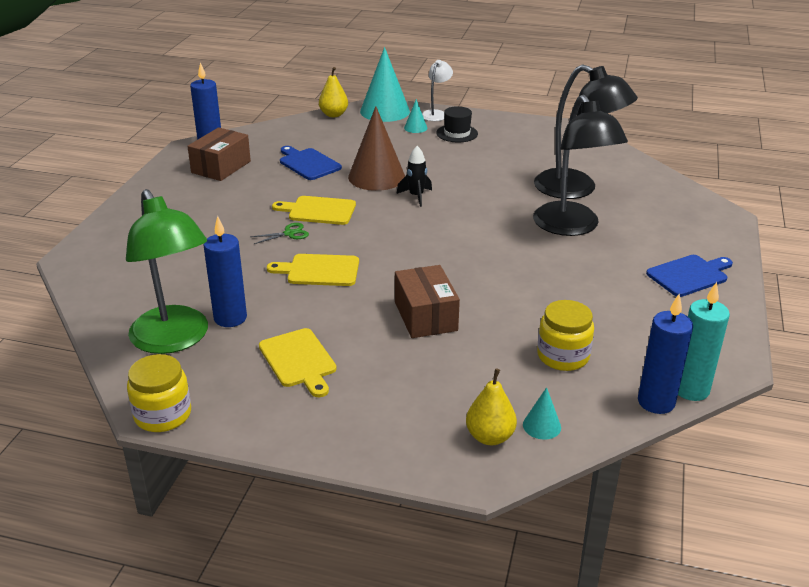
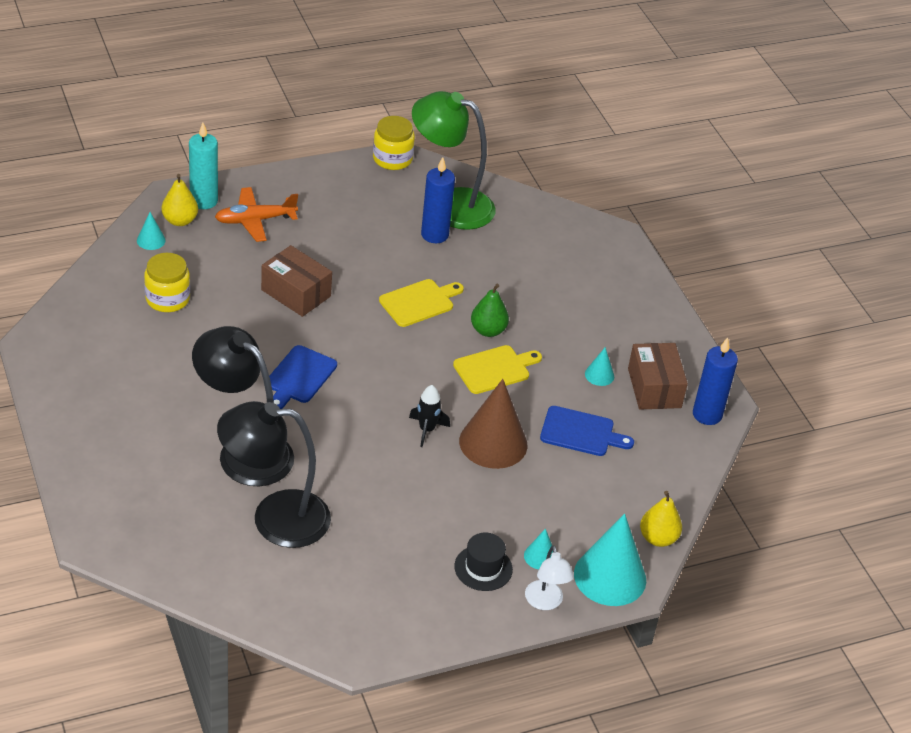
camera: 140 degrees right, 10 degrees up
green scissors [251,223,309,244] -> green pear [471,284,509,337]
yellow cutting board [259,328,336,397] -> none
blue candle [638,294,693,414] -> none
blue cutting board [646,255,733,297] -> blue cutting board moved to [269,345,337,409]
turquoise candle [678,282,730,401] -> turquoise candle moved to [189,123,218,209]
none -> orange plane [215,187,298,242]
none -> turquoise cone [585,347,614,386]

